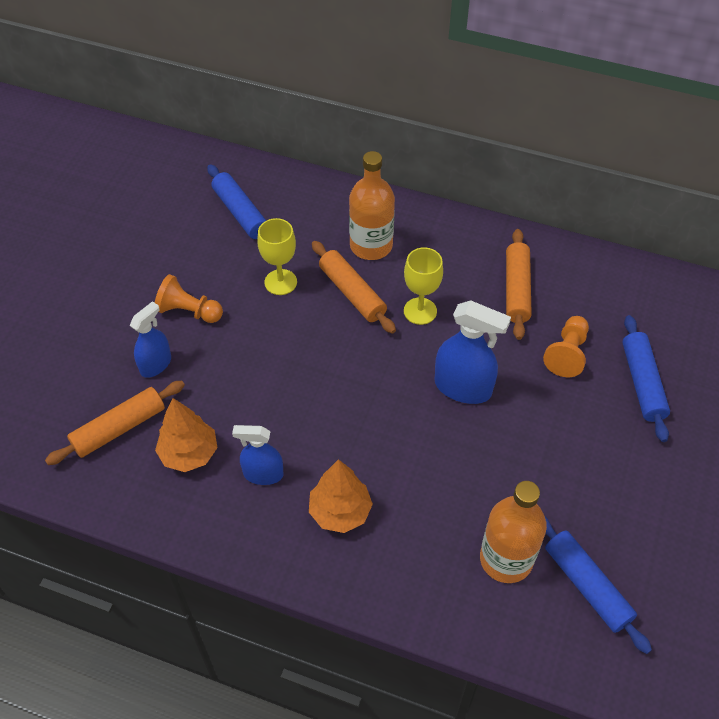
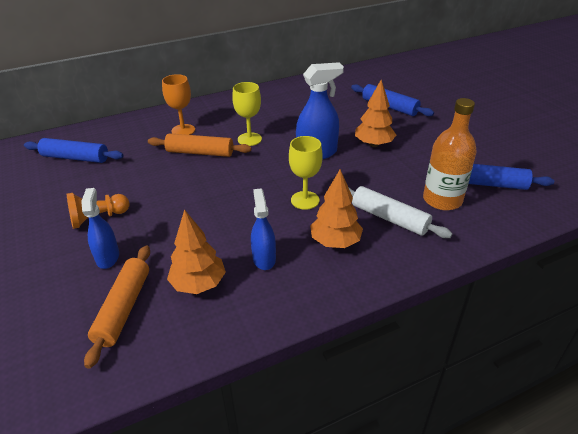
camera: 45 degrees left, 15 degrees down
blue spray bottle [232,425,283,485] -> blue spray bottle turned 120 degrees clockwise [251,189,276,270]
yellow goblet [257,218,297,295] -> yellow goblet moved to [289,136,323,210]
orange bottle [349,151,395,260] -> orange goblet [162,74,195,135]
orange rolling pin [506,229,532,340] -> none
orange pawn [543,316,589,377] -> none
none -> white rolling pin [348,186,452,238]
none -> orange tree [355,80,396,147]

